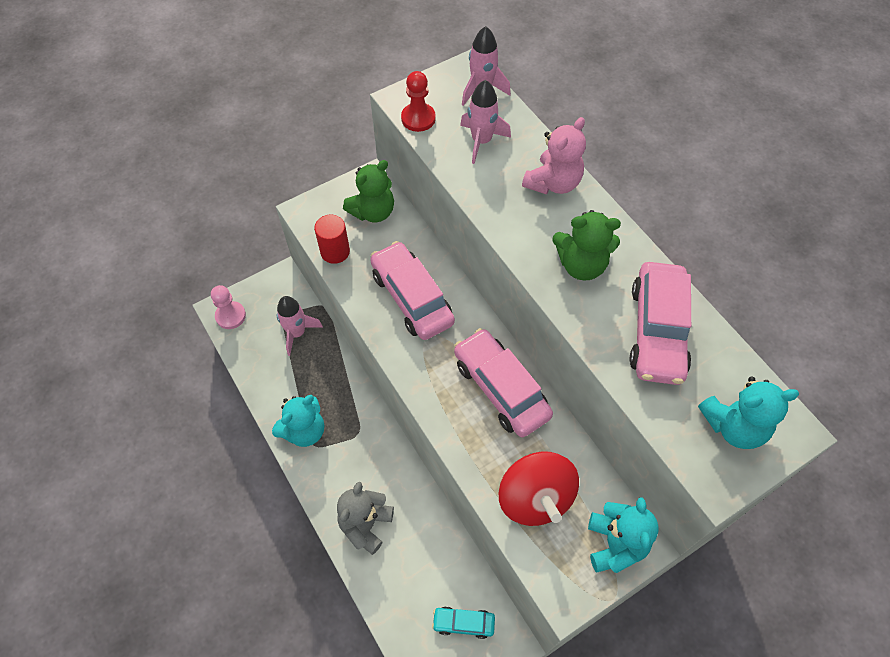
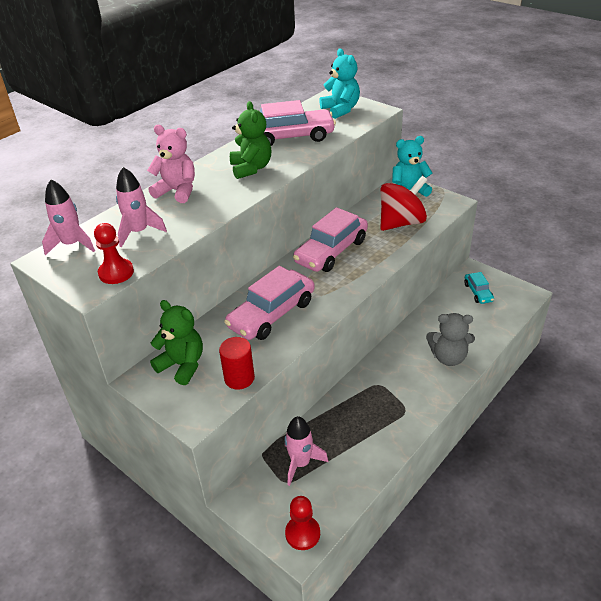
camera: 105 degrees left, 20 degrees down
pink pawn [211,285,246,329] -> red pawn [285,496,320,550]
turquoise teddy bear [272,395,324,447] -> none

